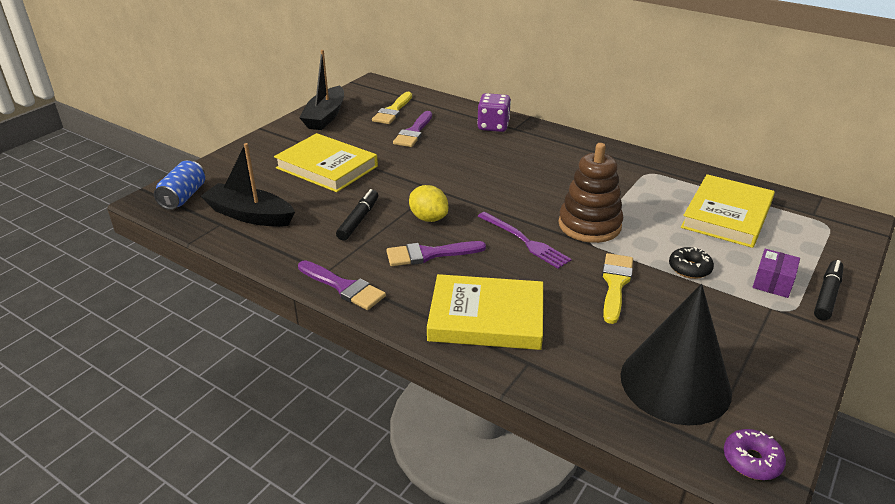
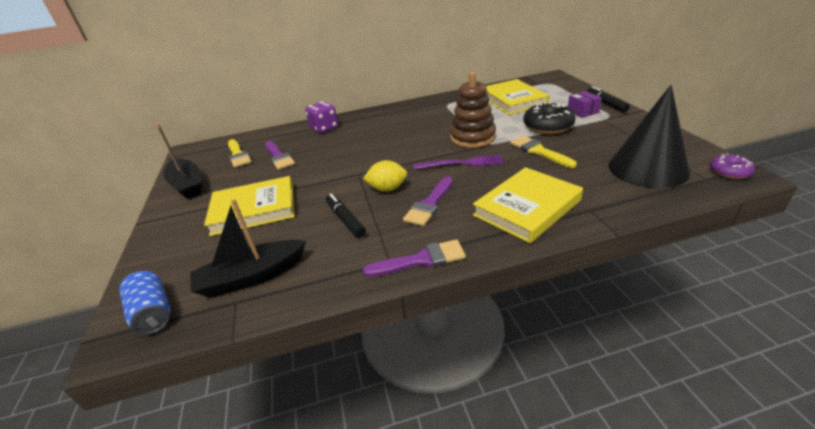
camera: 45 degrees left, 0 degrees up
black donut [669,247,714,279] -> black donut [523,102,576,134], size x1.75

